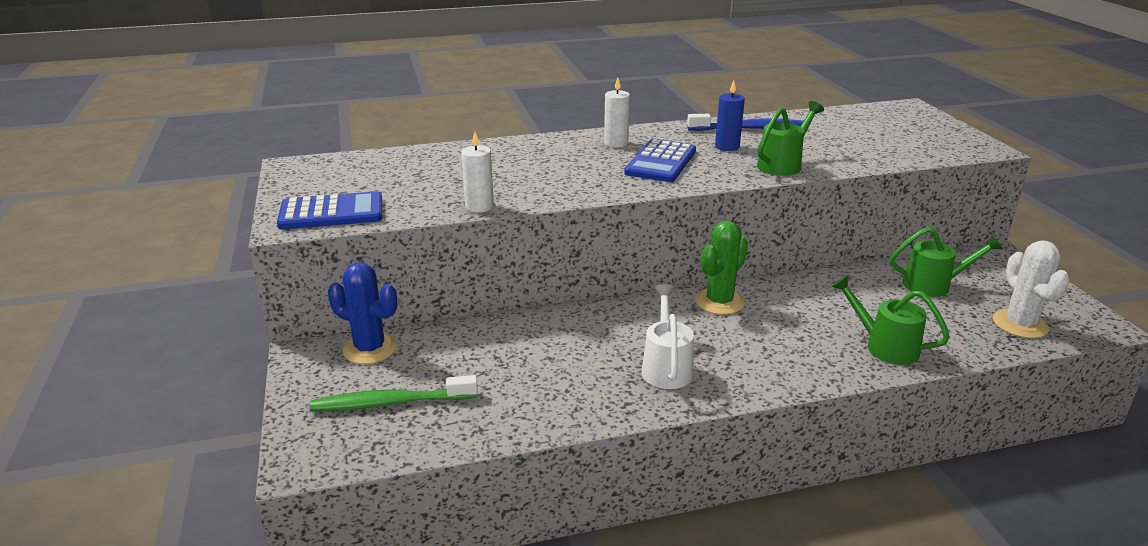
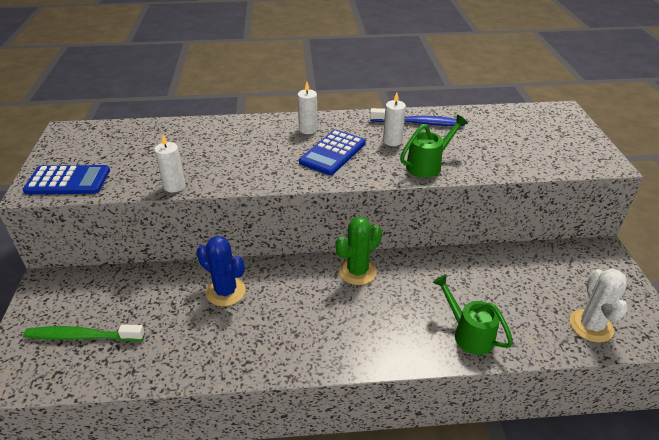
camera: 10 degrees right, 10 degrees up
blue cactus [328,262,397,364] -> blue cactus moved to [196,236,246,306]
white watering can [642,284,694,389] -> none
blue candle [715,80,745,151] -> white candle [383,93,406,146]
green watering can [890,227,1003,297] -> none

